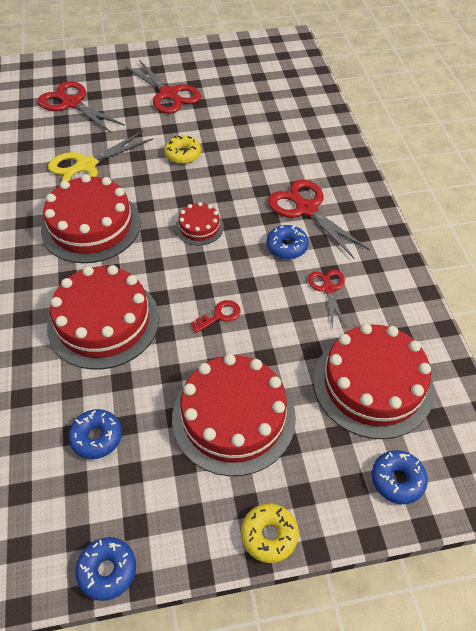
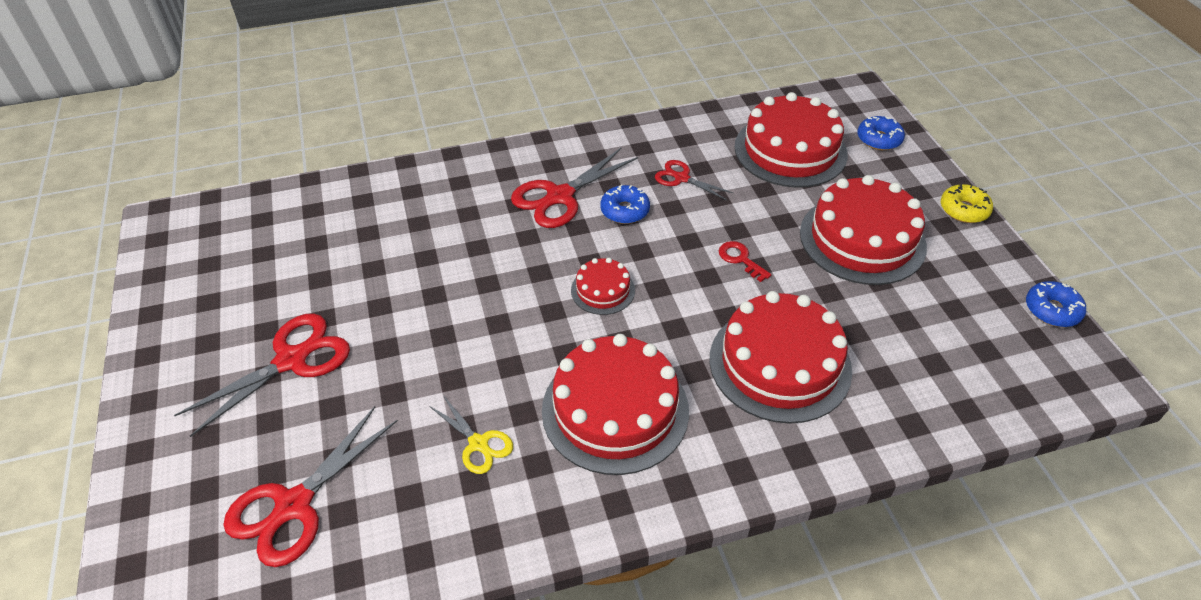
camera: 95 degrees left, 5 degrees down
yellow scissors [48,131,153,181] -> yellow scissors [429,395,513,474], size x0.57
blue donut [68,409,122,459] -> none
yellow donut [164,135,201,164] -> none
red scissors [308,270,346,328] -> red scissors turned 45 degrees clockwise [655,160,733,200]

